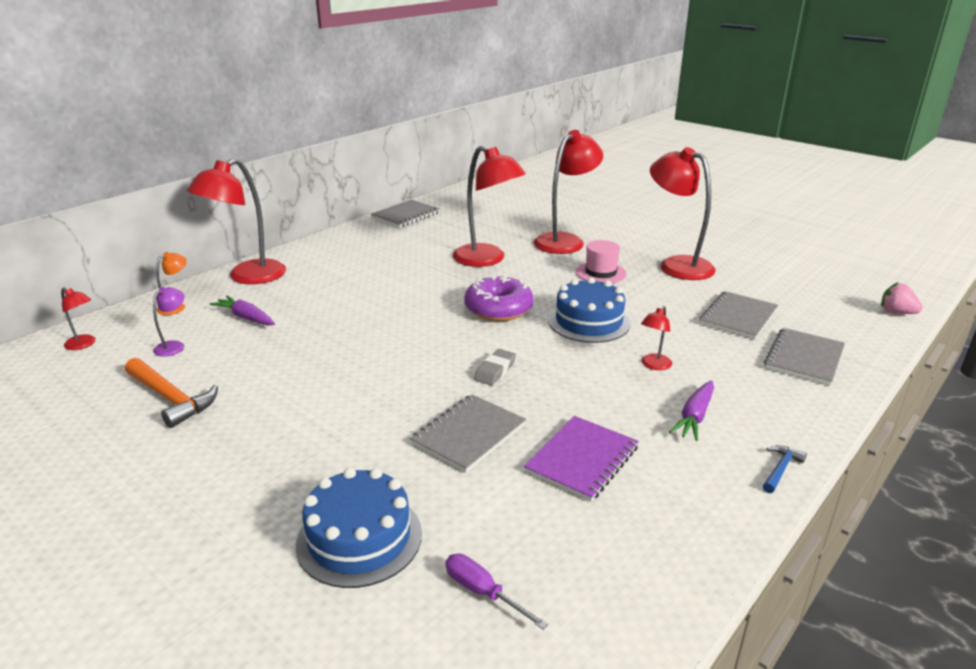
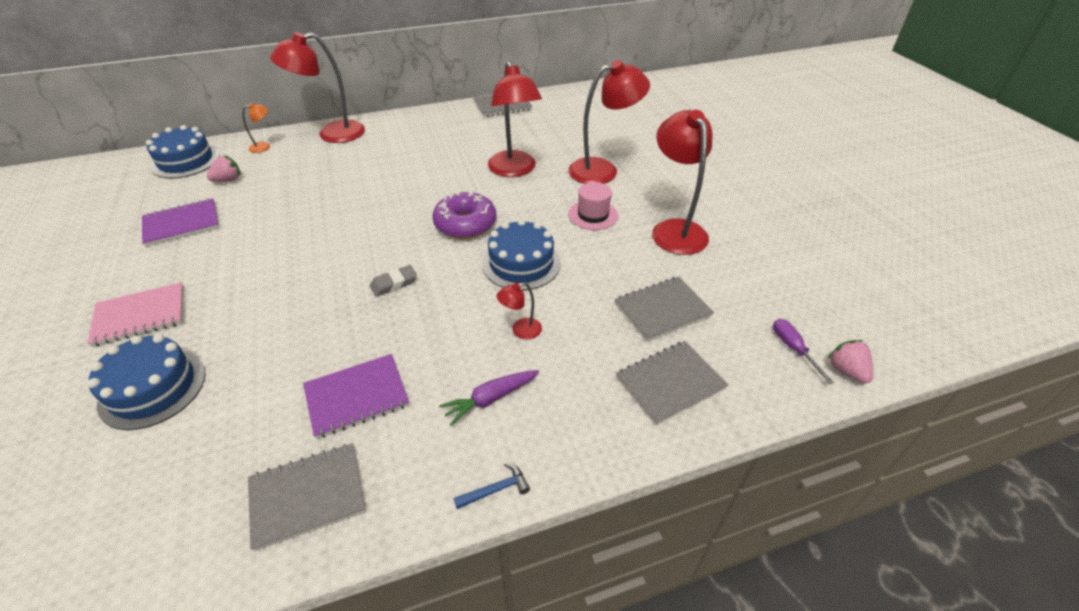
camera: 30 degrees right, 15 degrees up
red lamp [61,288,96,350] -> blue cake [146,125,220,178]
orange hammer [125,358,218,428] -> purple notebook [142,198,219,247]
purple lamp [153,287,185,357] -> pink strawberry [207,155,241,182]
purple carrot [210,296,275,326] -> none
grey notebook [410,394,526,473] -> grey notebook moved to [248,443,366,551]
purple screwdriver [445,554,548,630] -> purple screwdriver moved to [773,319,834,384]
none -> pink notebook [88,282,184,347]

